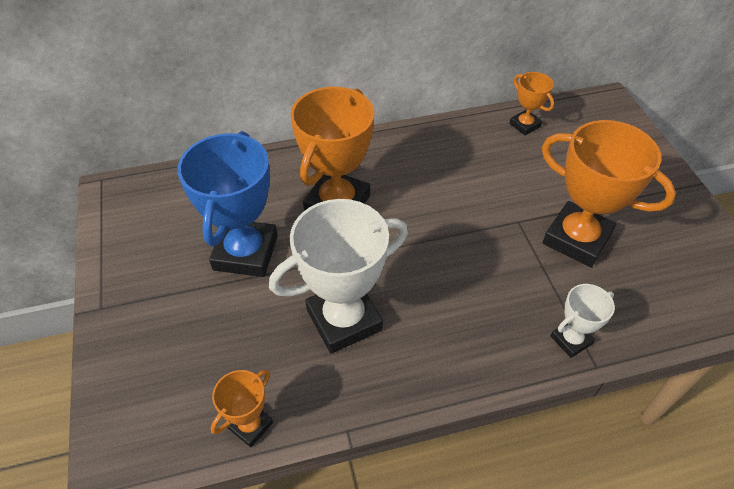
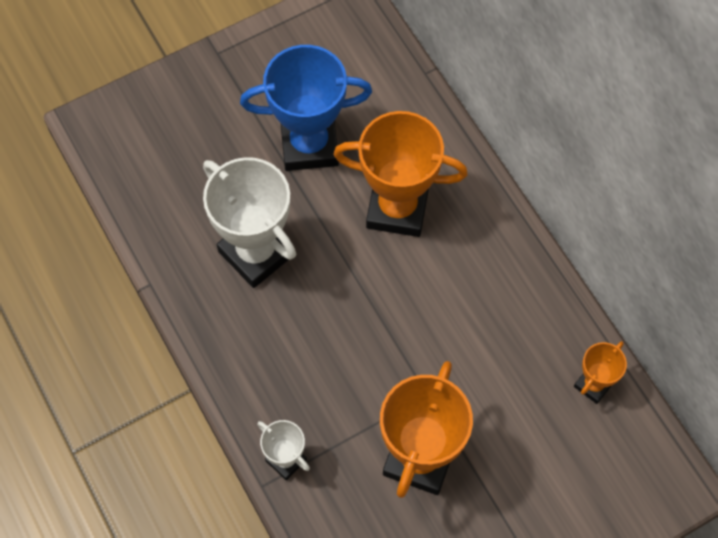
camera: 75 degrees right, 15 degrees up
orange trophy [211,370,273,447] -> none

